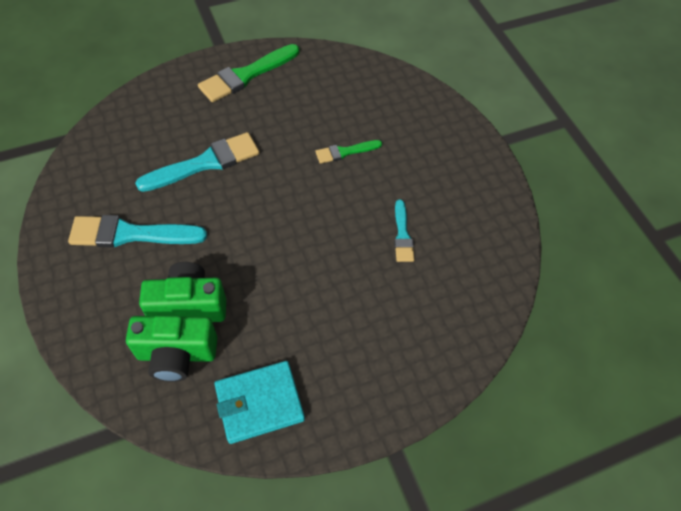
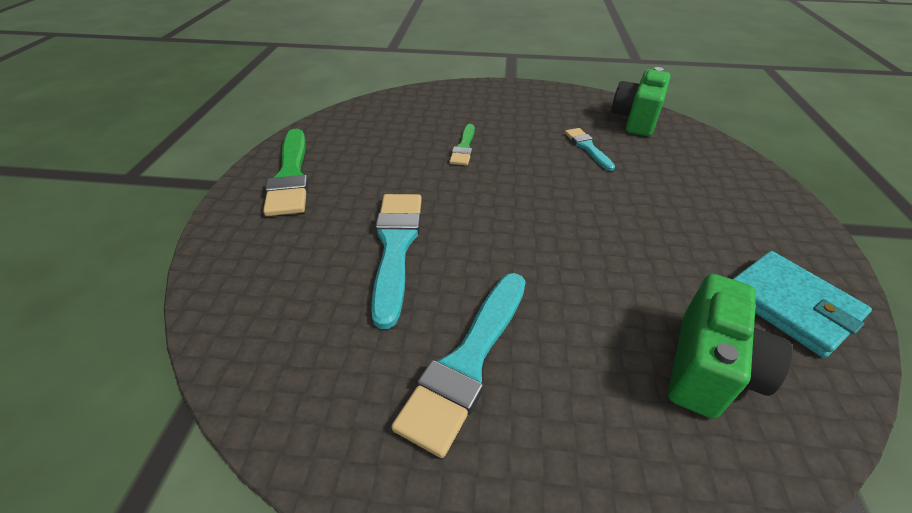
camera: 60 degrees left, 15 degrees down
green camera [139,262,226,322] -> green camera moved to [611,67,670,136]
turquoise wallet [214,361,305,444] -> turquoise wallet turned 45 degrees counterclockwise [733,251,872,358]
turquoise brush [394,200,415,262] -> turquoise brush turned 135 degrees counterclockwise [565,128,615,171]

